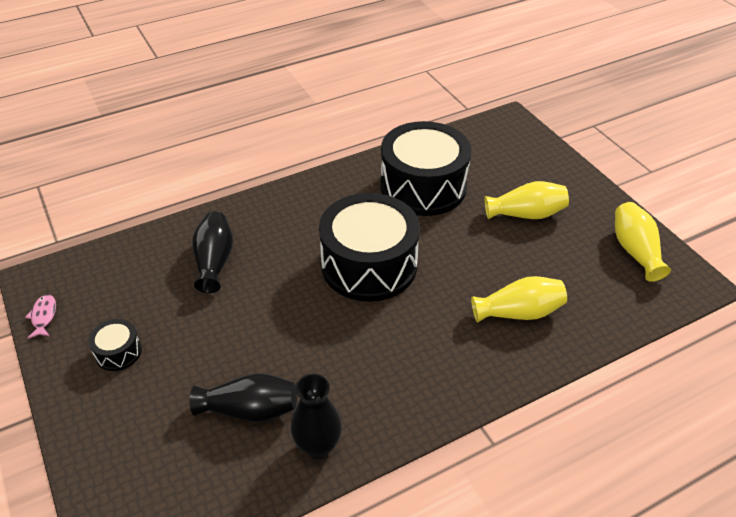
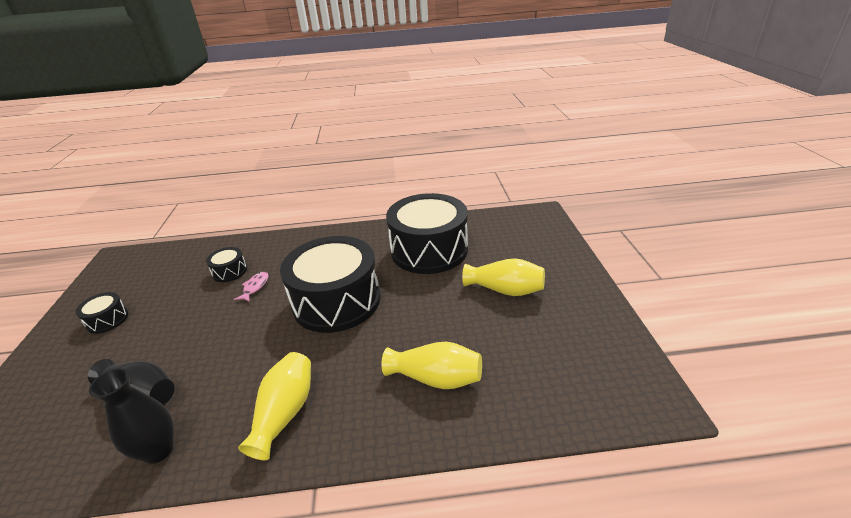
camera: 25 degrees right, 10 degrees down
pink fish [25,294,56,339] -> pink fish moved to [234,272,269,302]
black vase [192,211,233,293] -> black drum [206,247,247,282]
yellow vase [615,202,671,282] -> yellow vase moved to [238,352,311,460]

